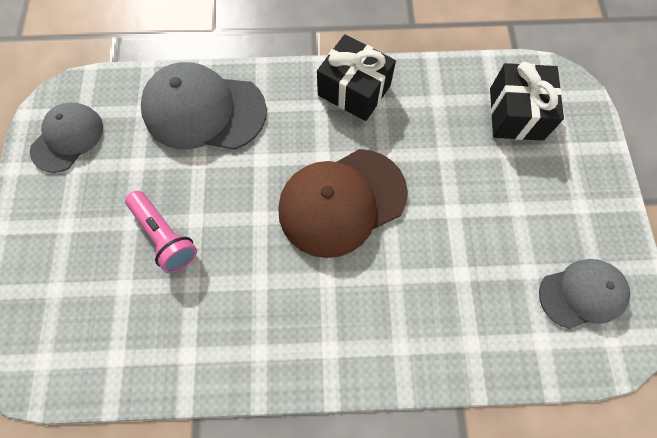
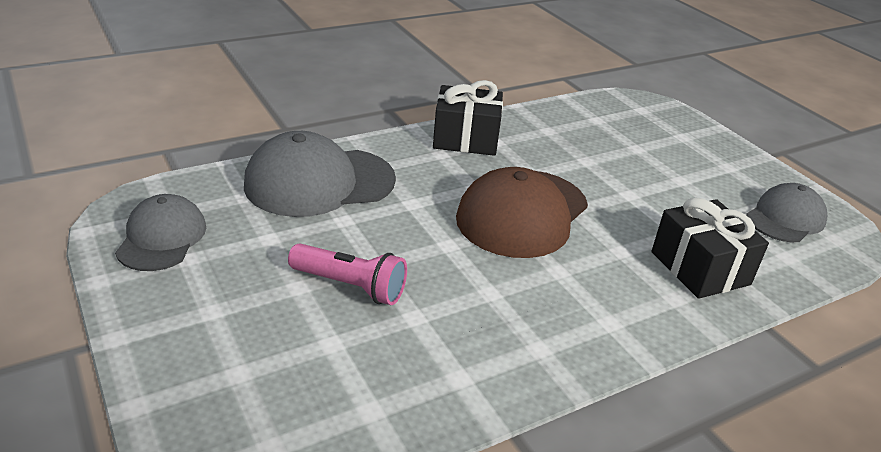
camera: 30 degrees left, 35 degrees down
black gift [490,62,564,141] -> black gift moved to [651,198,769,299]

